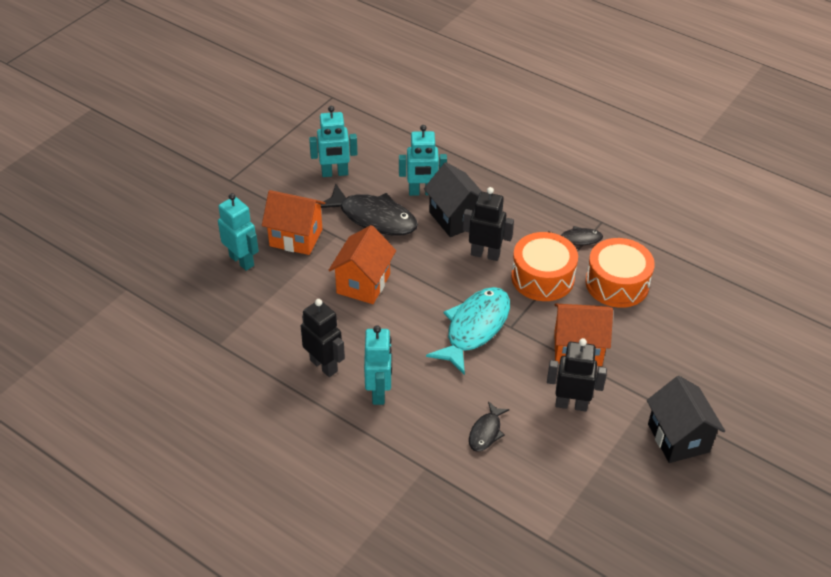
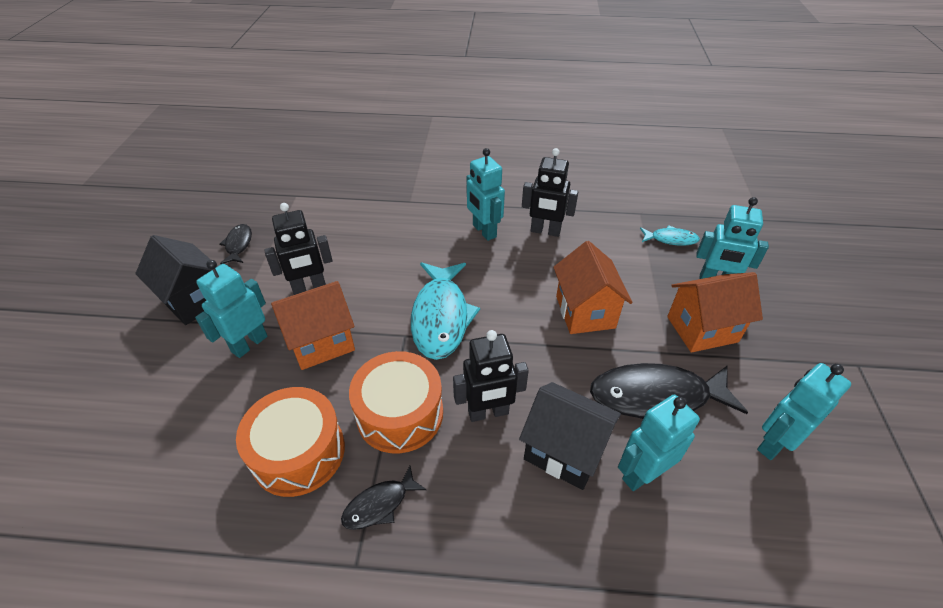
camera: 150 degrees right, 0 degrees up
black fish [469,401,510,452] -> black fish moved to [219,224,252,264]
none -> turquoise robot [195,260,268,358]
none -> turquoise fish [640,225,700,246]

